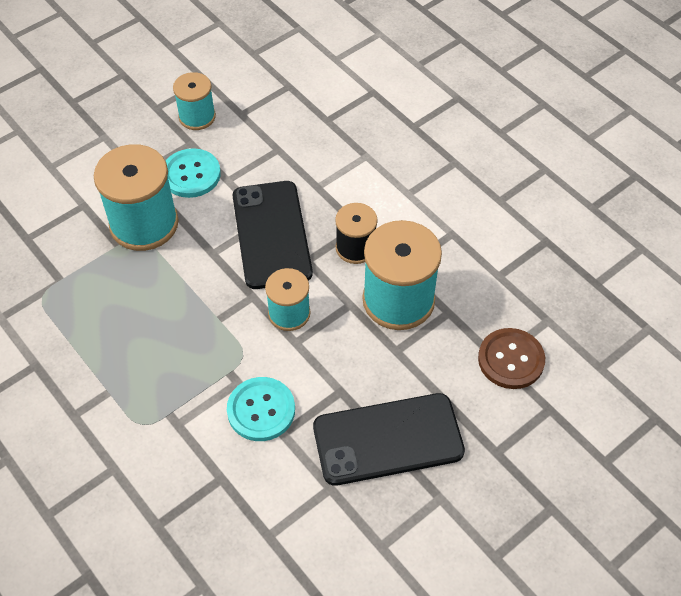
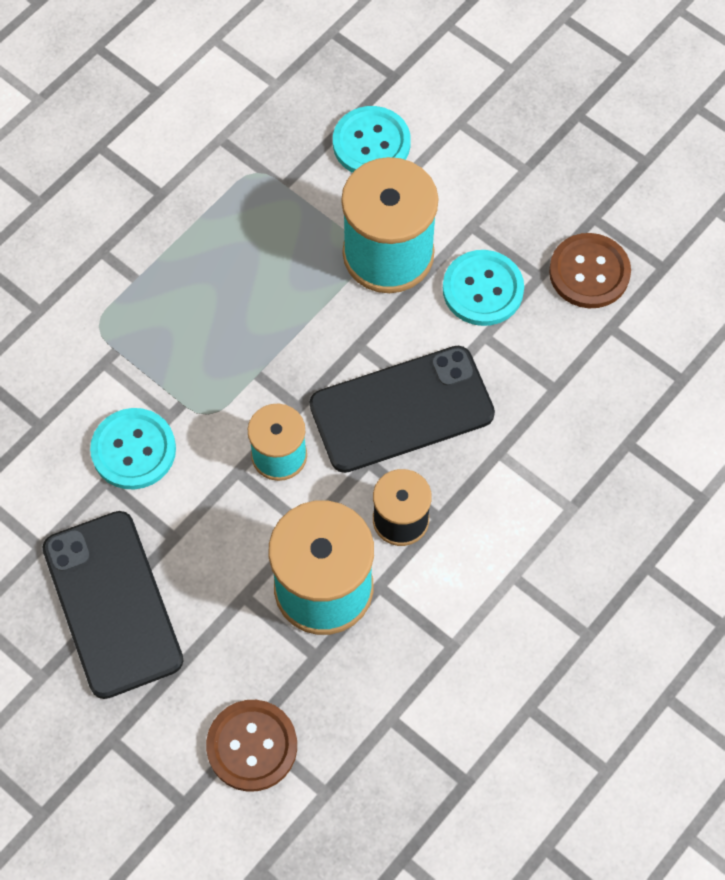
camera: 80 degrees right, 10 degrees up
turquoise spool [173,72,216,130] -> brown button [549,233,631,308]
none -> turquoise button [333,106,411,173]

